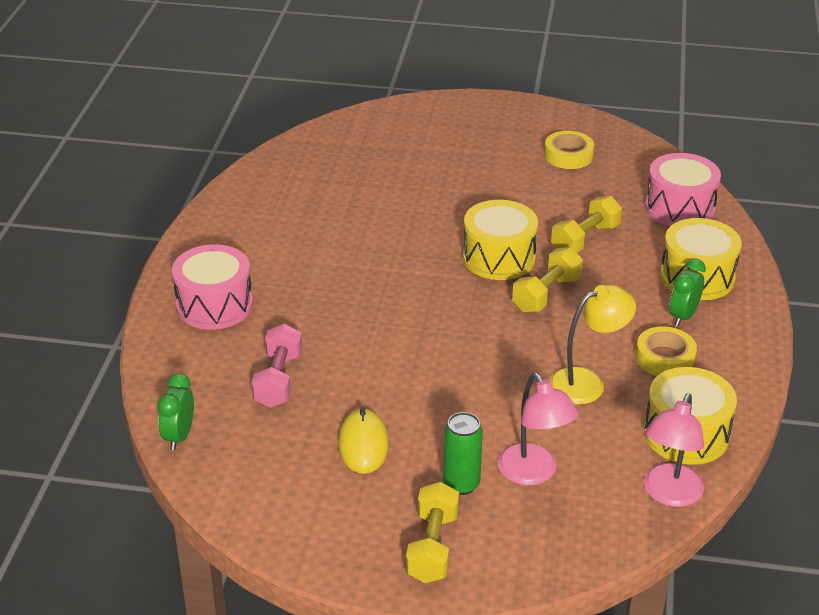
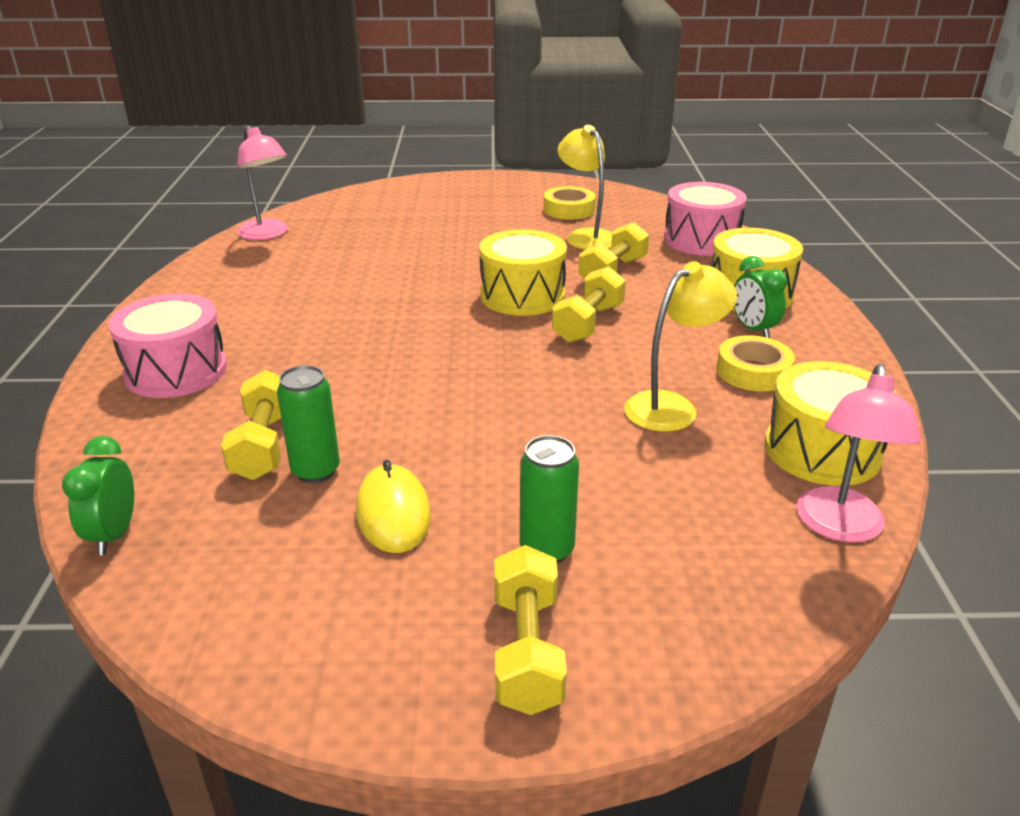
camera: 10 degrees left, 5 degrees down
pink dumbbell [251,324,303,408] -> yellow dumbbell [221,370,281,480]
pink lamp [498,373,579,485] -> pink lamp moved to [237,125,288,240]
green clock [669,259,706,326] -> green clock turned 45 degrees counterclockwise [734,256,787,338]
none -> green can [277,365,340,483]
none -> yellow lamp [557,125,612,250]

